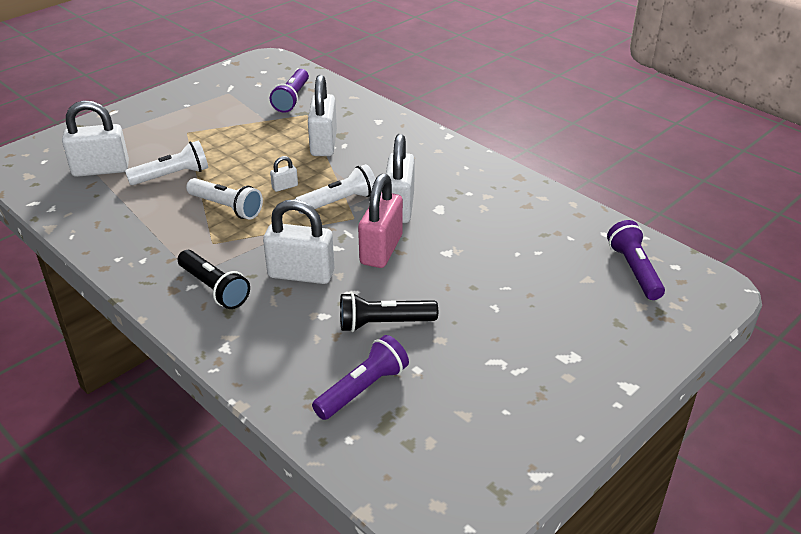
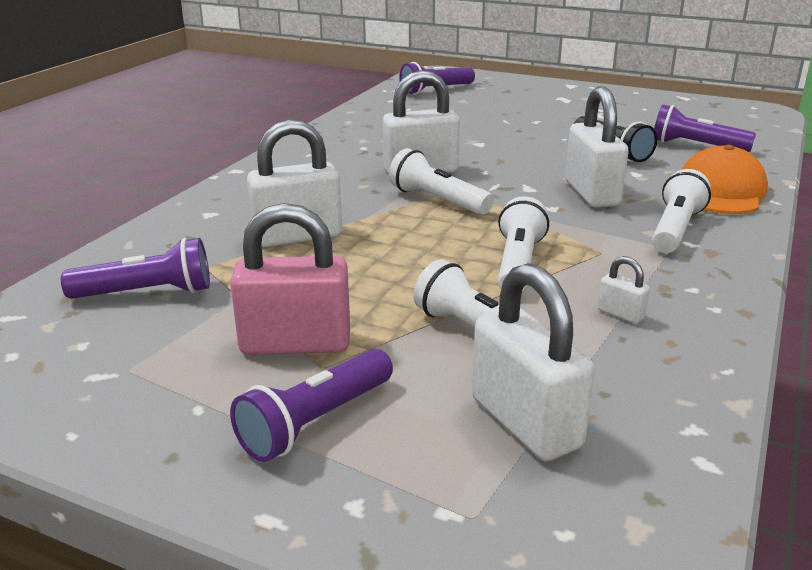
camera: 110 degrees left, 10 degrees down
black flashlight [178,250,250,309] -> white flashlight [652,169,711,253]
white padlock [270,156,298,192] -> white padlock moved to [597,256,650,324]
pink padlock [358,173,403,268] -> pink padlock moved to [230,203,350,355]
none -> purple flashlight [230,349,393,462]
none -> orange cap [681,145,768,214]

